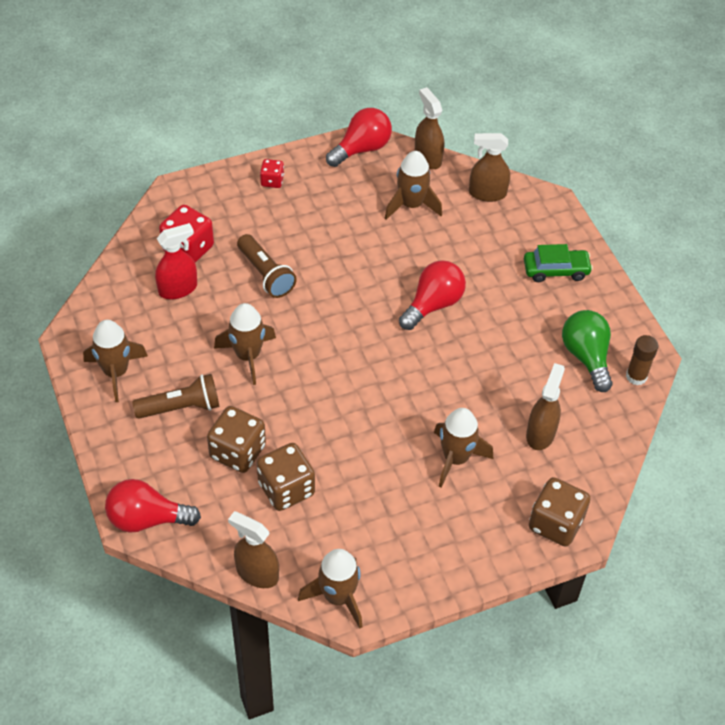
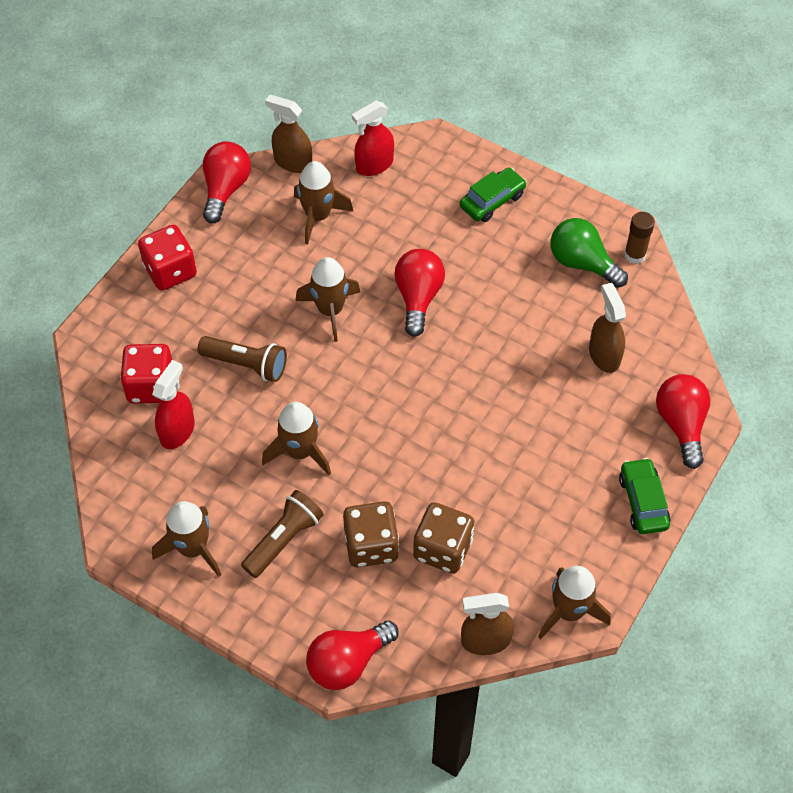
camera: 35 degrees left, 5 degrees up
red dice [260,159,284,188] -> red dice [138,225,197,290], size x1.83
brown rocket [434,408,493,488] -> brown rocket moved to [295,257,360,342]
brown spray bottle [469,133,510,202] -> red spray bottle [352,101,394,176]
brown dice [529,477,591,547] -> red light bulb [656,374,711,469]
none -> green car [619,458,671,534]

